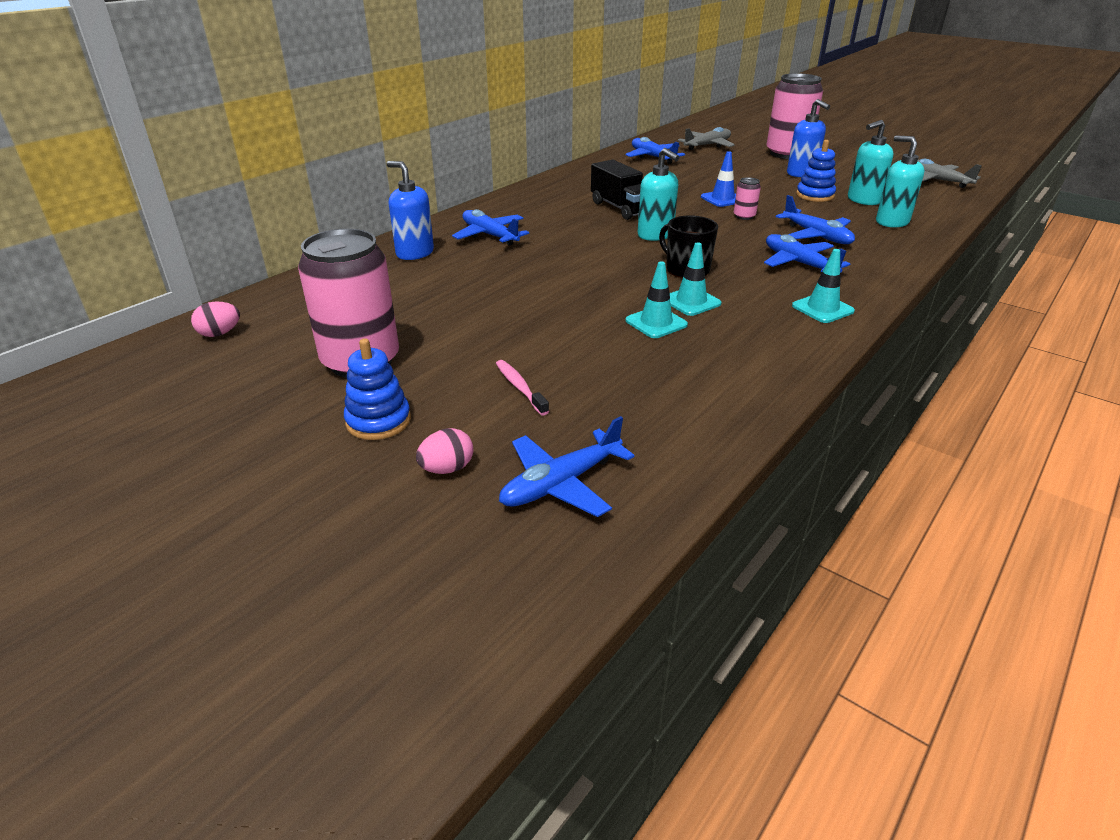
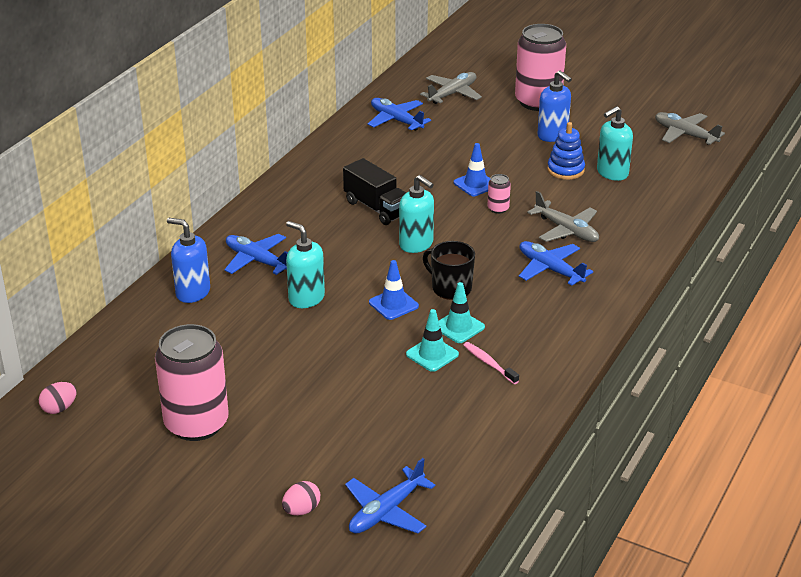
camera: 10 degrees left, 0 degrees up
blue stacking toy [344,338,411,440] -> none
pink toothbrush [496,360,549,416] -> pink toothbrush moved to [463,342,519,384]
blue plane [776,195,855,244] -> grey plane [527,191,599,242]
turquoise traffic cone [792,249,855,323] -> none
turquoise soap dispenser [876,135,924,228] -> turquoise soap dispenser moved to [286,221,325,308]
none -> blue traffic cone [369,260,419,320]

